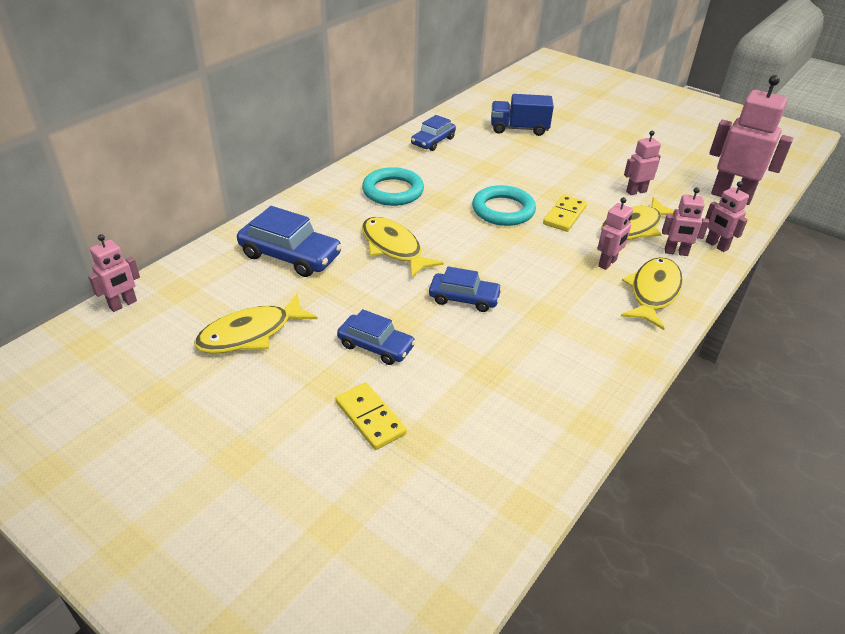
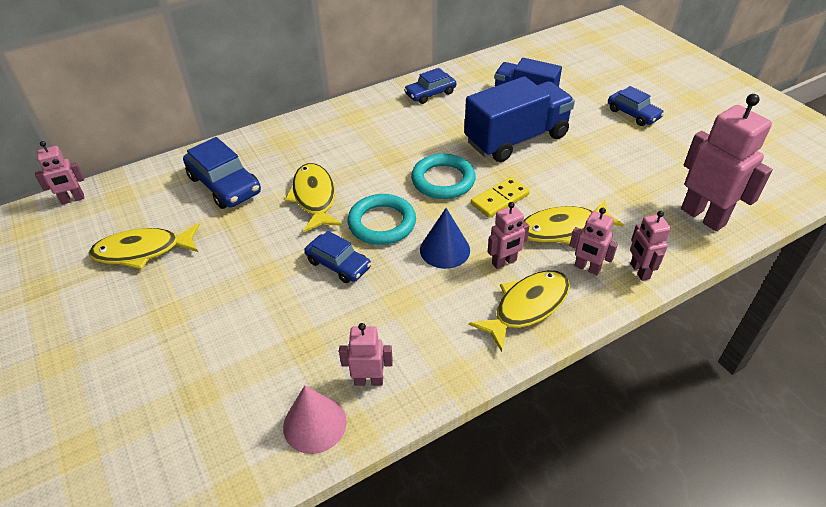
camera: 25 degrees right, 5 degrees up
yellow domino [335,382,407,450] -> none
blue car [337,309,416,365] -> blue car moved to [608,86,664,126]
turquoise ring [362,167,424,206] -> turquoise ring moved to [348,194,416,245]
pink robot [624,131,661,195] -> pink robot moved to [339,323,393,386]
none -> pink cone [283,385,347,454]
none -> blue cone [420,208,470,269]
none -> blue truck [464,76,575,162]

